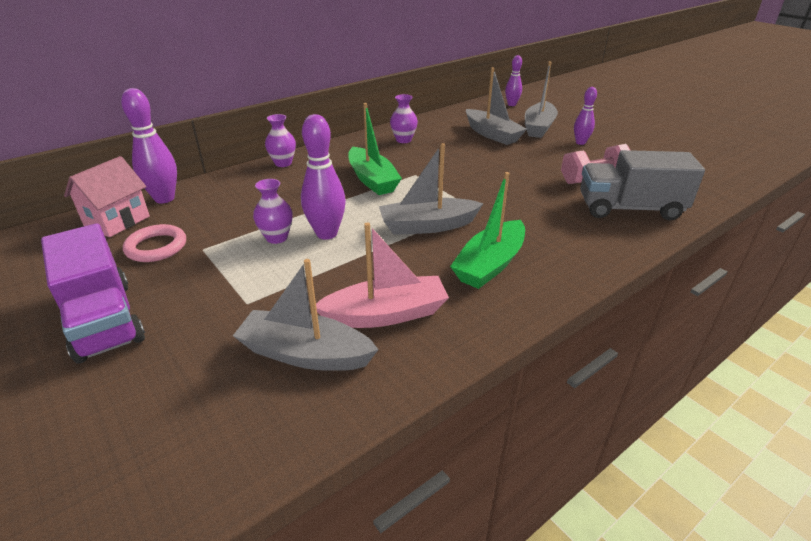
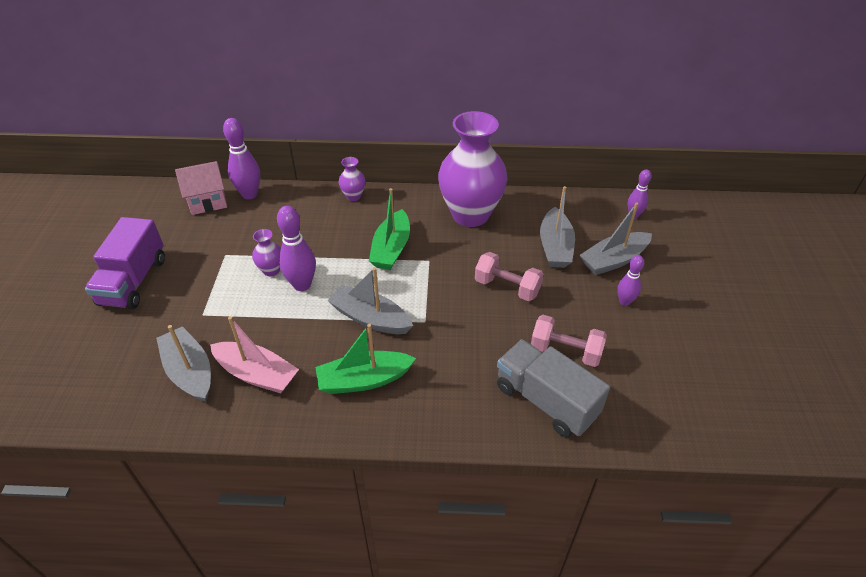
camera: 40 degrees right, 10 degrees up
pink ring [123,224,186,262] -> none
purple vase [390,94,418,143] -> purple vase [438,111,508,227], size x2.42
none -> pink dumbbell [475,252,544,301]

